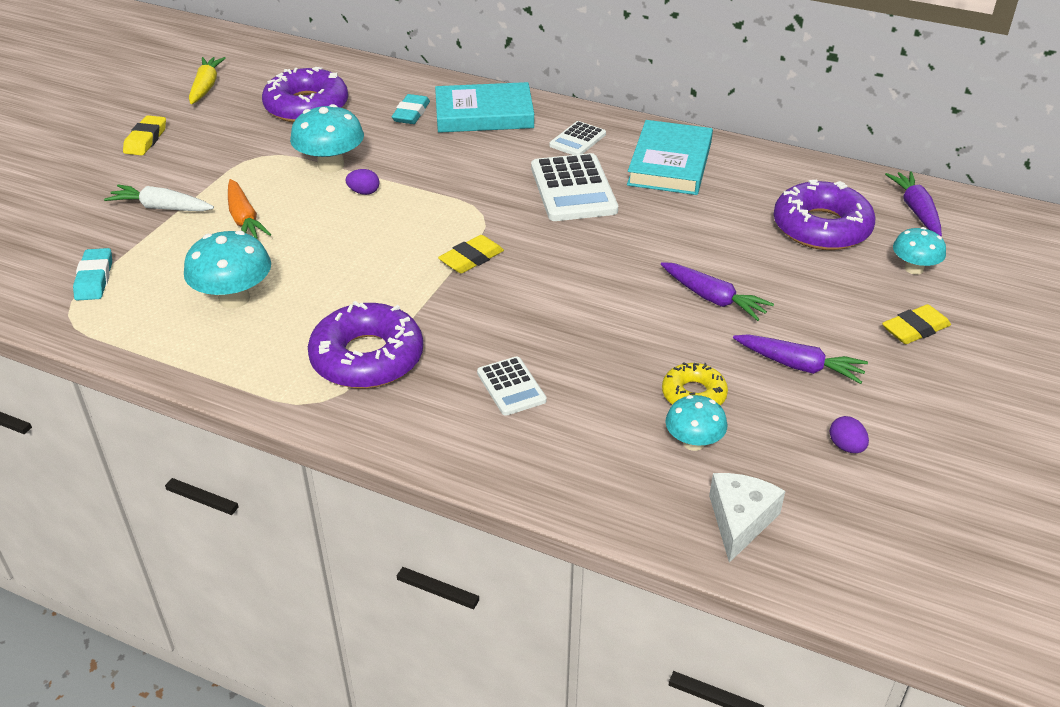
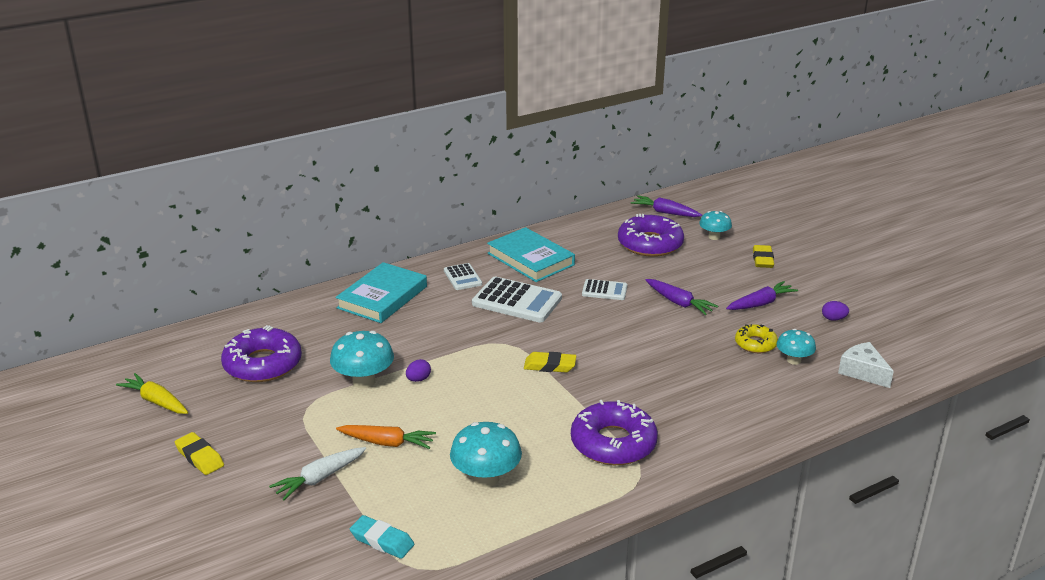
camera: 55 degrees left, 10 degrees down
turquoise eraser [392,94,430,124] -> none
yellow eraser [438,235,504,274] -> yellow eraser turned 75 degrees counterclockwise [524,352,576,372]
white calculator [477,356,547,416] -> white calculator moved to [582,279,627,300]
purple carrot [661,262,774,321] -> purple carrot turned 60 degrees clockwise [646,279,718,315]

